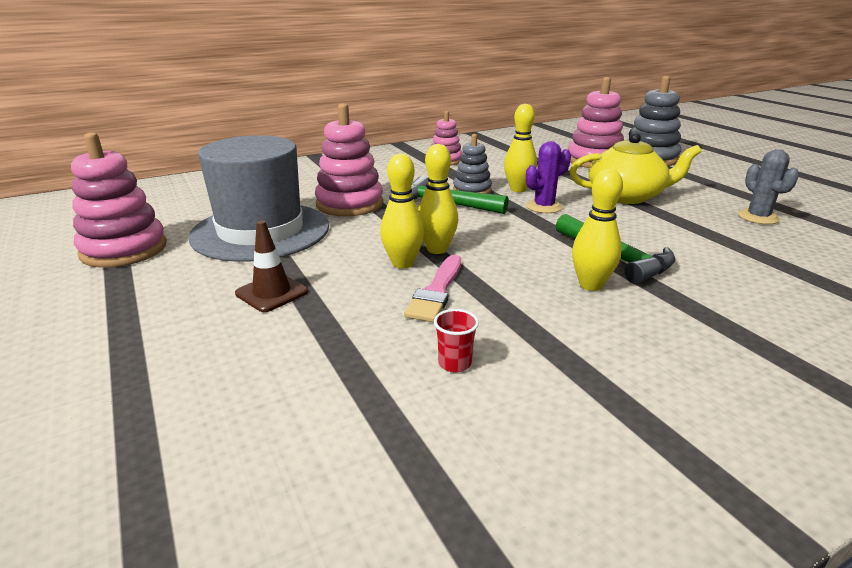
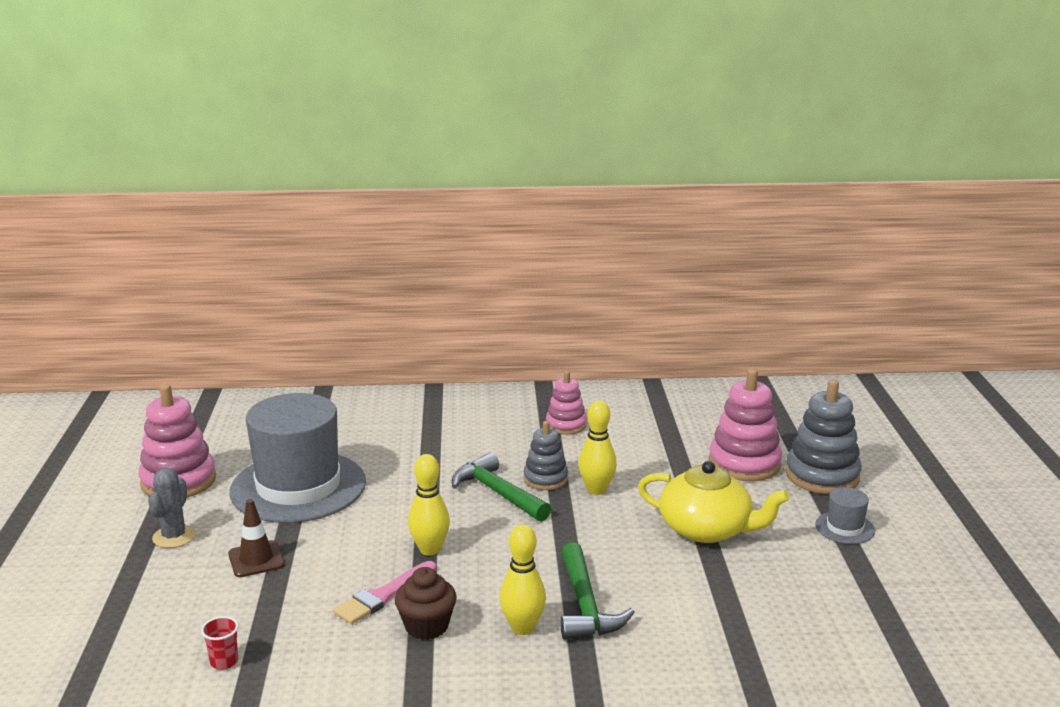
camera: 25 degrees right, 5 degrees down
pink stacking toy [315,103,383,217] -> none
yellow bowling pin [380,154,424,269] -> none
red cup [434,309,479,372] -> red cup moved to [201,616,239,670]
purple cactus [526,141,571,213] -> none
grey cactus [738,149,799,224] -> grey cactus moved to [148,468,196,548]
none -> brown cupcake [395,567,457,640]
none -> grey hat [815,487,875,544]

